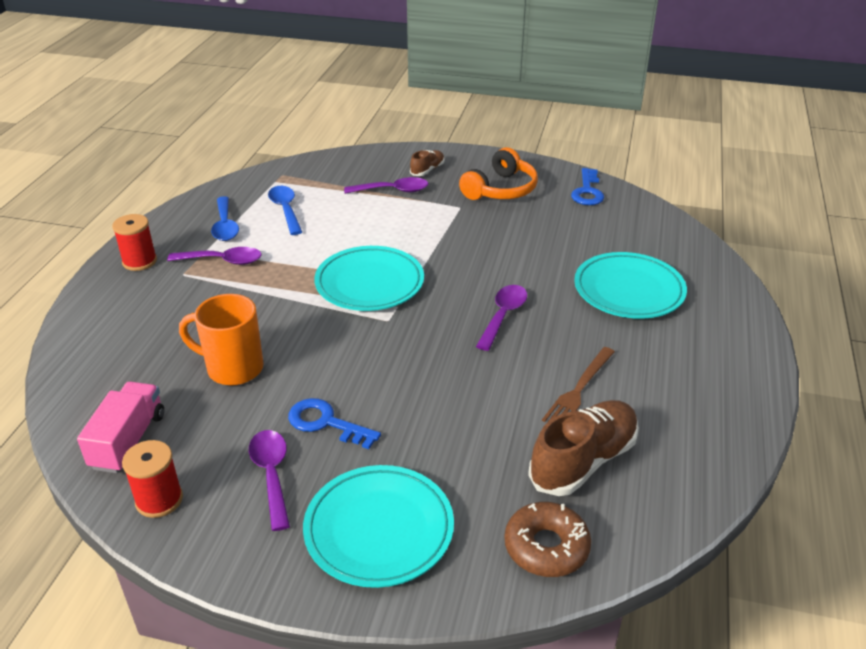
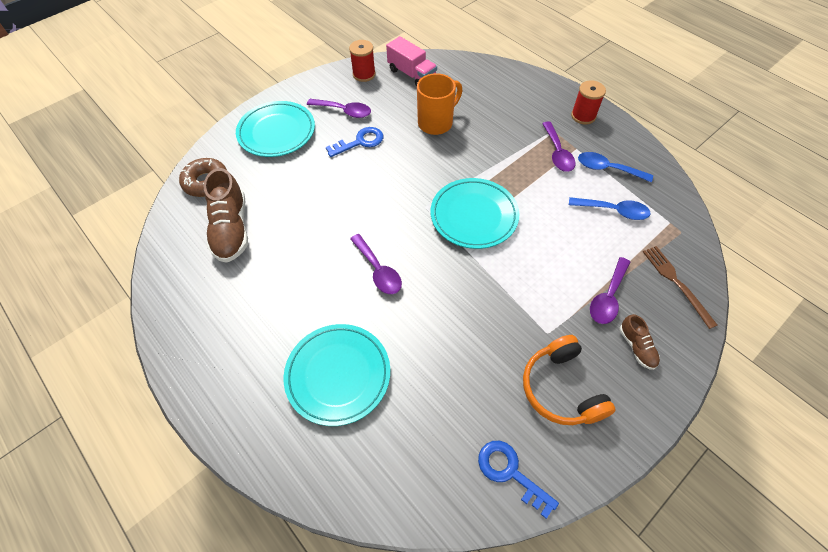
camera: 125 degrees right, 20 degrees up
purple spoon [167,247,262,265] -> purple spoon turned 45 degrees counterclockwise [542,121,576,172]
brown fork [542,347,615,422] -> brown fork moved to [643,246,717,329]

